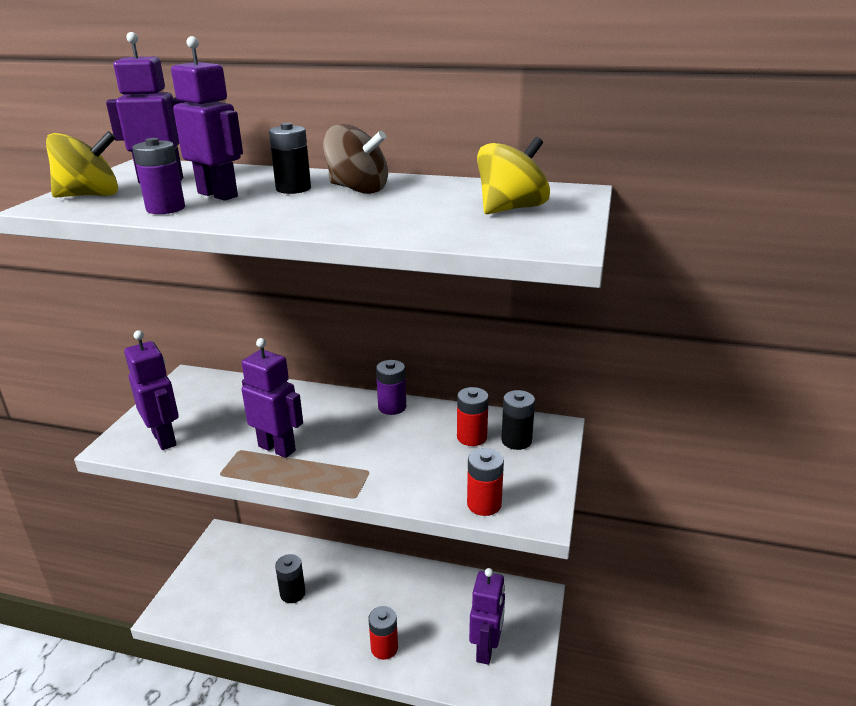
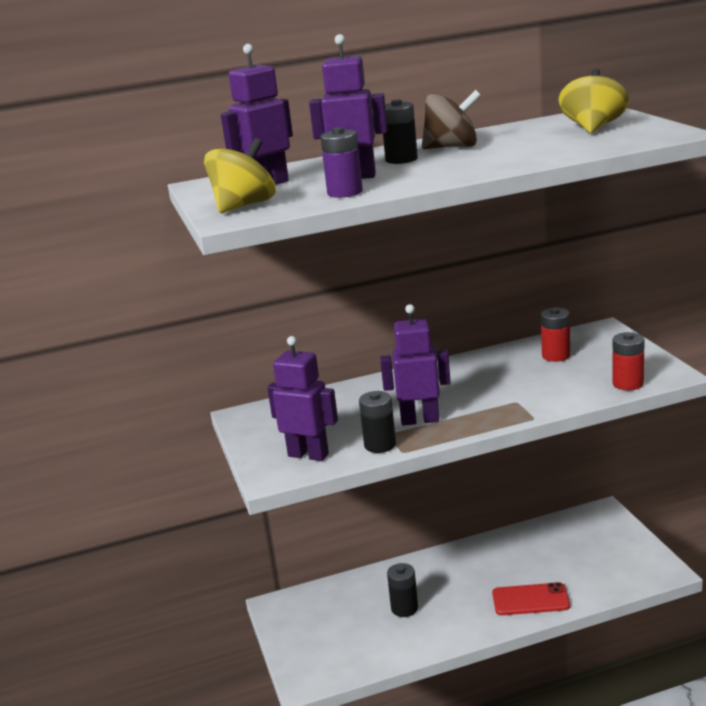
camera: 30 degrees left, 5 degrees down
red battery [369,606,398,660] -> red phone [492,582,570,615]
purple battery [376,360,406,415] -> none
purple robot [469,568,505,665] -> none
black battery [501,390,535,450] -> black battery moved to [359,391,396,453]

